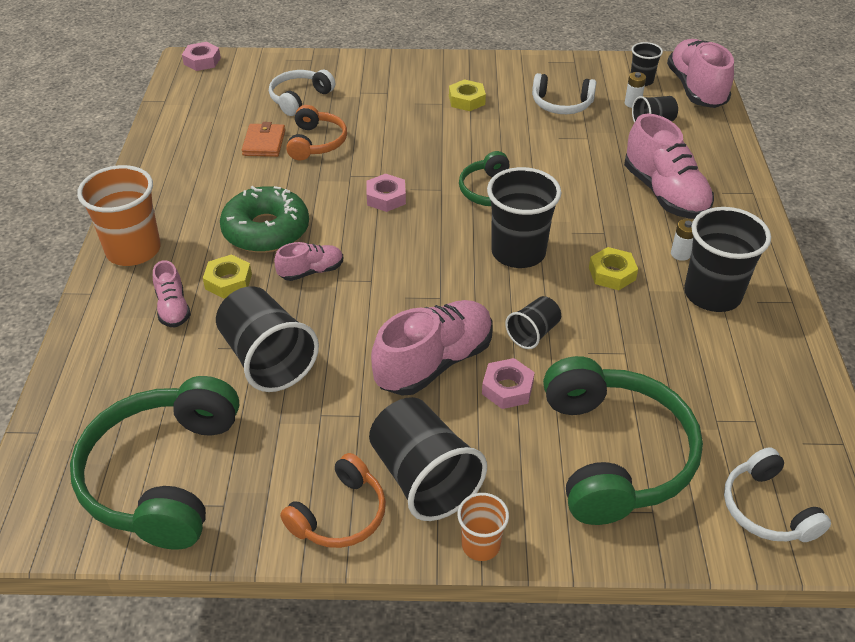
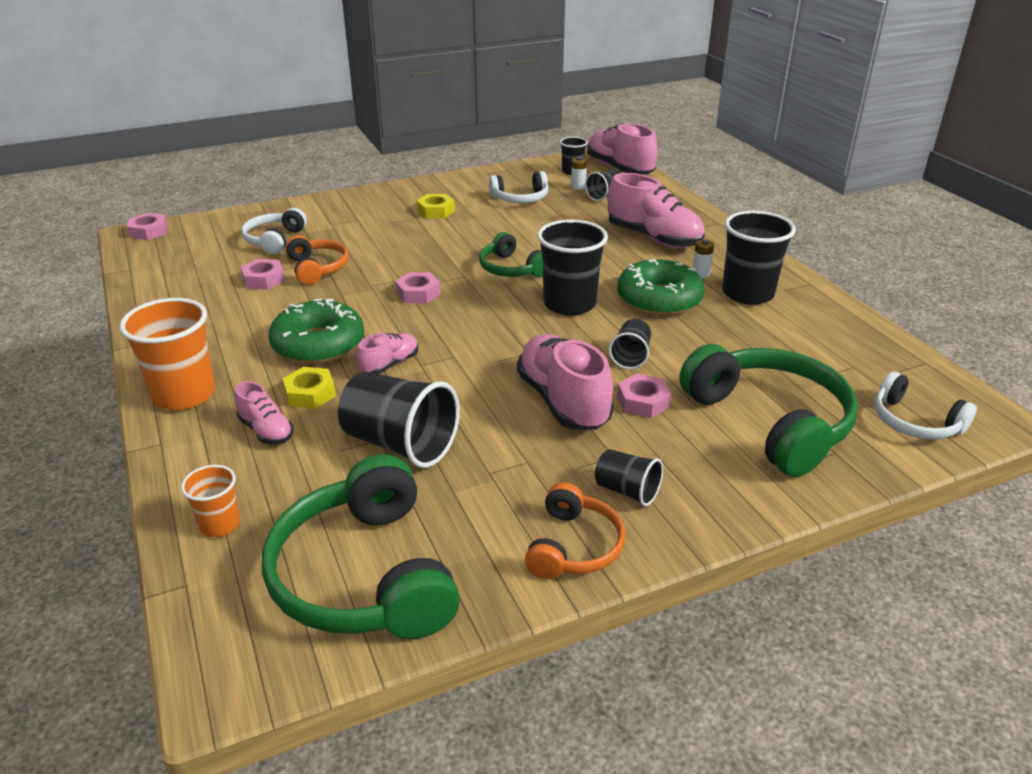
camera: 25 degrees left, 10 degrees down
orange wallet [242,122,285,157] -> pink nut [241,259,285,290]
black cup [369,397,487,521] -> black cup [595,449,663,506], size x0.54
pink shoe [371,300,492,395] -> pink shoe turned 45 degrees counterclockwise [517,334,613,430]
orange cup [457,493,509,561] -> orange cup moved to [181,465,240,537]
yellow nut [589,247,638,290] -> green donut [617,259,704,316]

